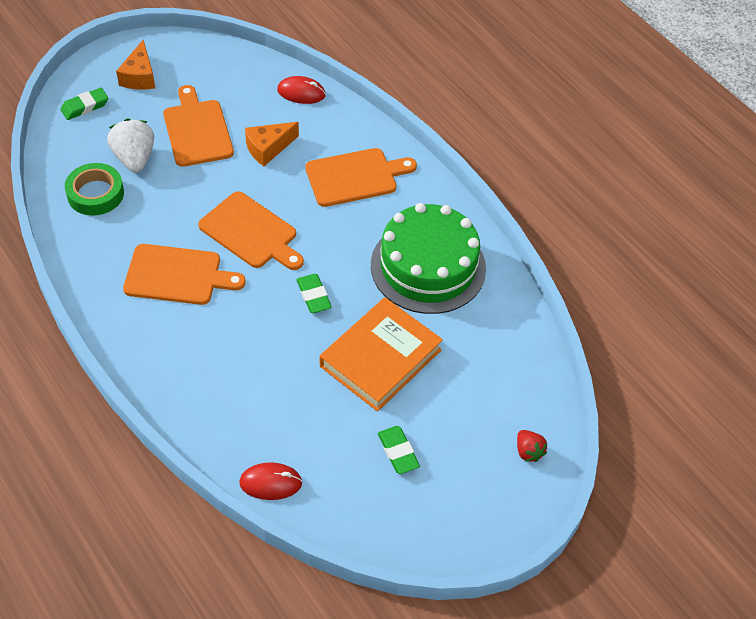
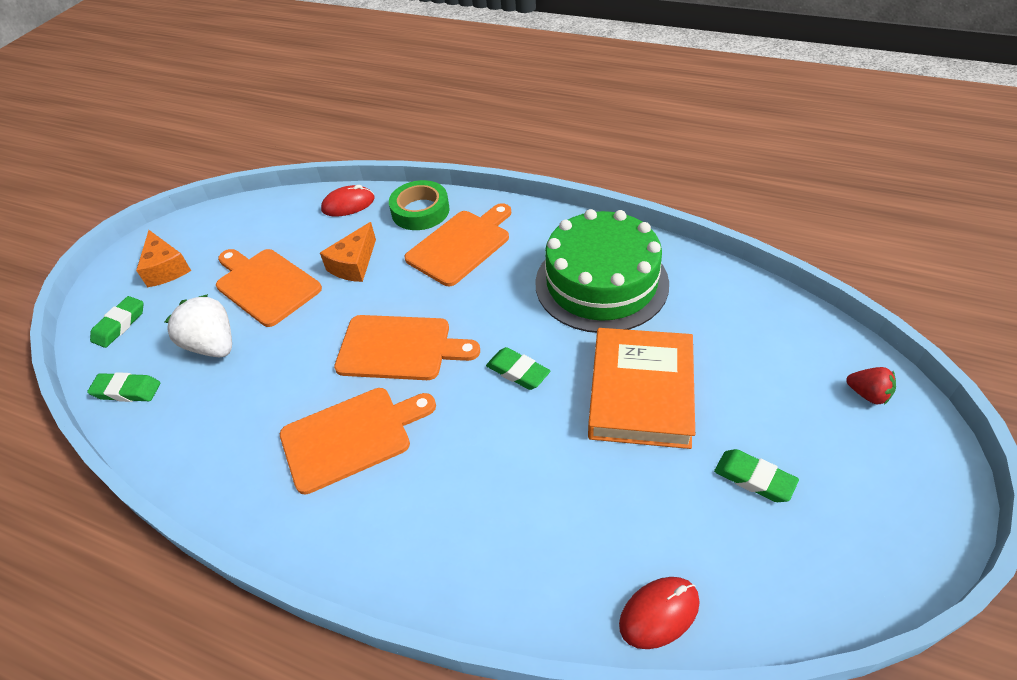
camera: 25 degrees left, 5 degrees down
green tape [65,163,124,216] -> green tape moved to [389,180,450,230]
none -> green eraser [87,372,160,402]

